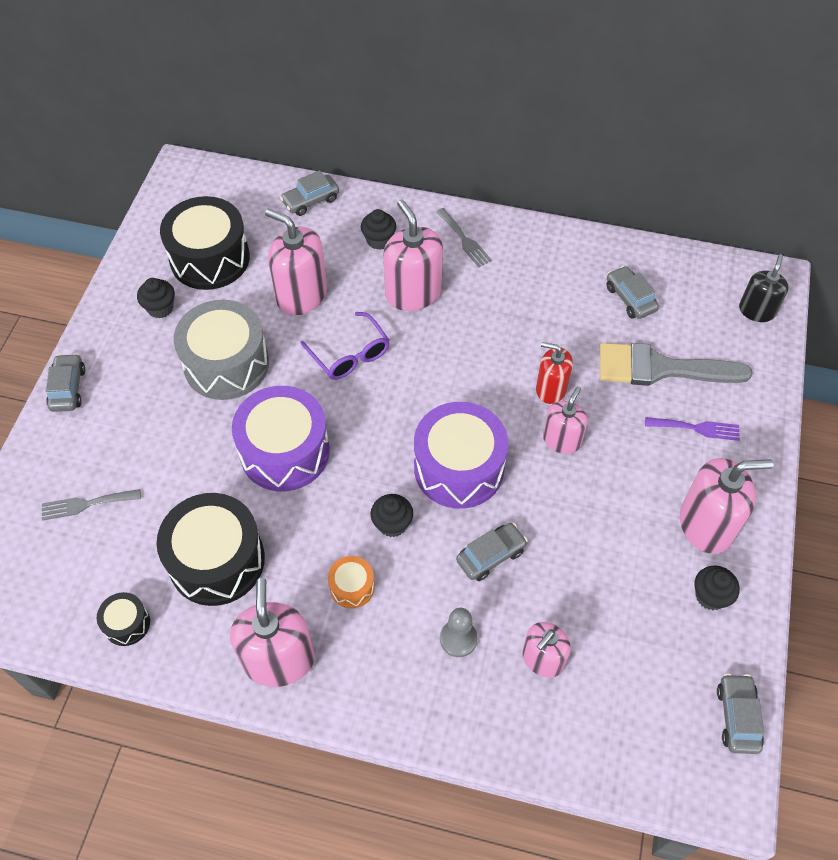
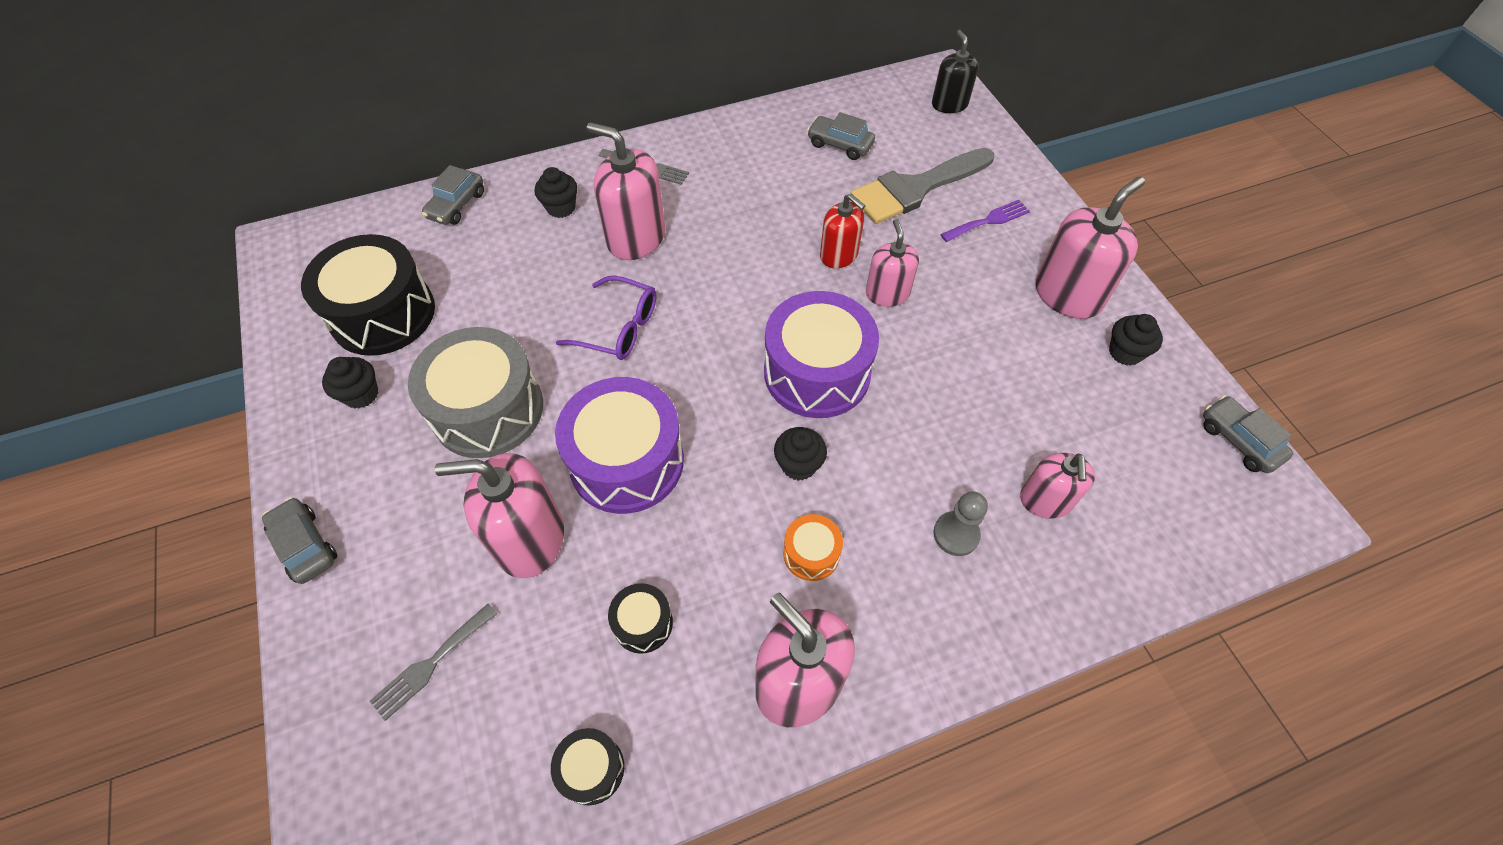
camera: 35 degrees left, 0 degrees up
black drum [157,493,265,606] -> black drum [608,583,673,654], size x0.46
pink soap dispenser [265,209,327,315] -> pink soap dispenser moved to [435,453,564,578]
grey car [456,523,528,581] -> none
red soap dispenser [536,342,573,404] -> red soap dispenser turned 120 degrees counterclockwise [820,194,865,268]

